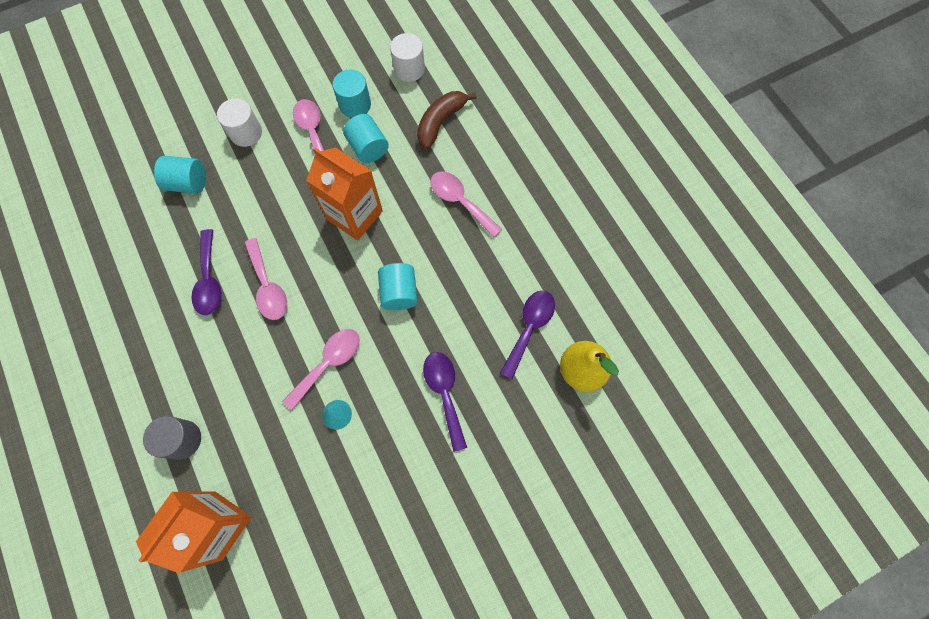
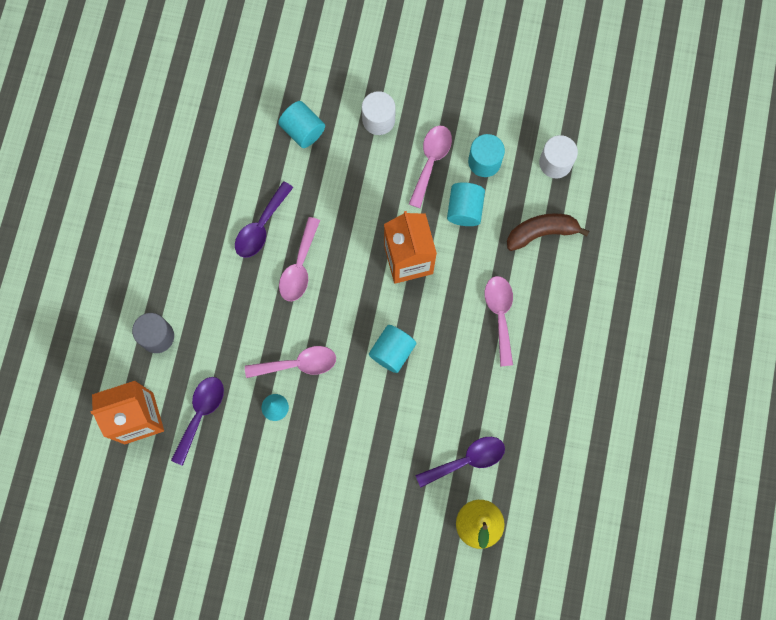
camera: 40 degrees right, 5 degrees up
purple spoon [423,352,467,452] -> purple spoon moved to [171,377,224,466]

